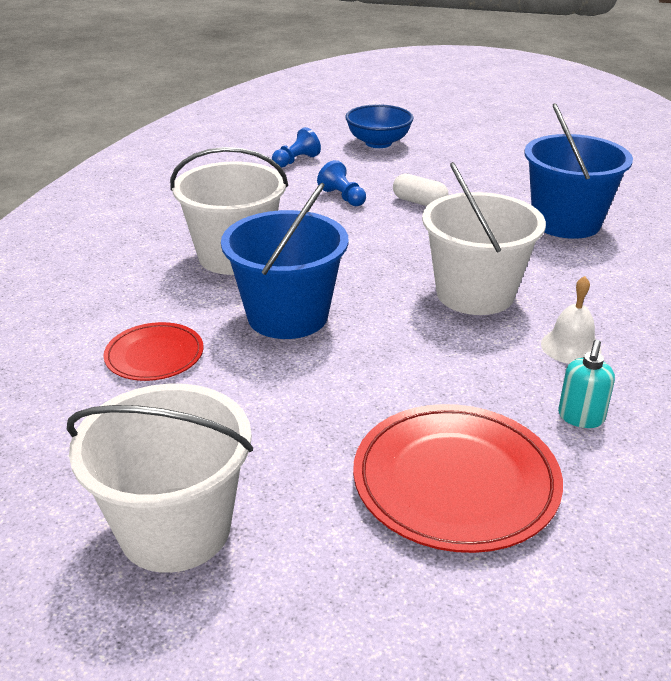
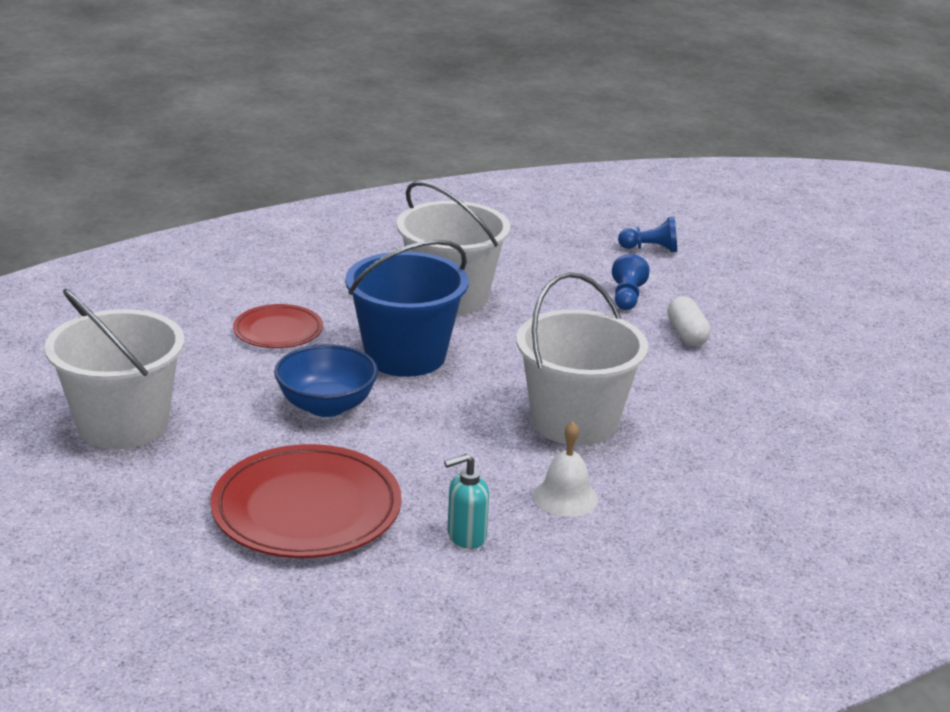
camera: 45 degrees right, 5 degrees down
blue bowl [345,104,413,148] -> blue bowl moved to [274,344,378,417]
blue bucket [524,103,633,239] -> none

